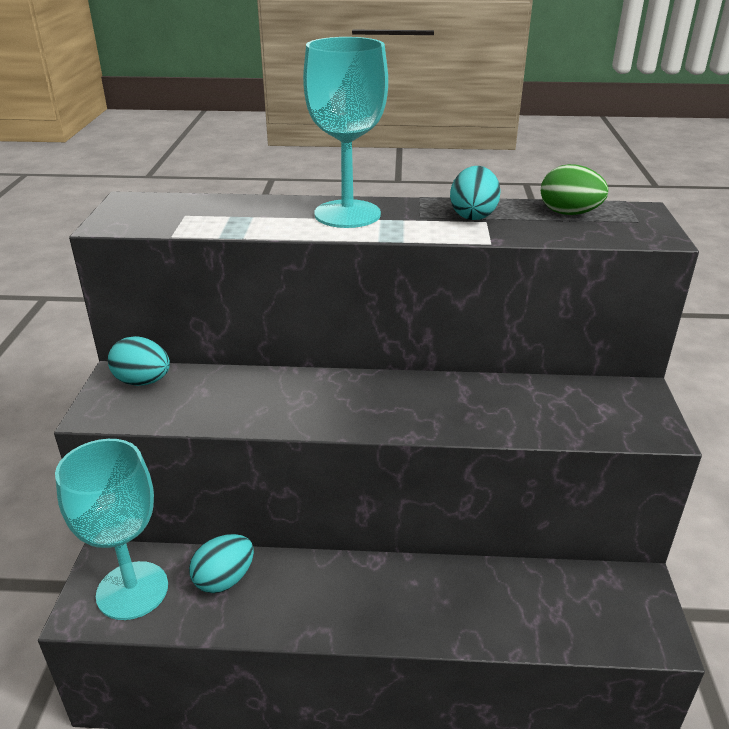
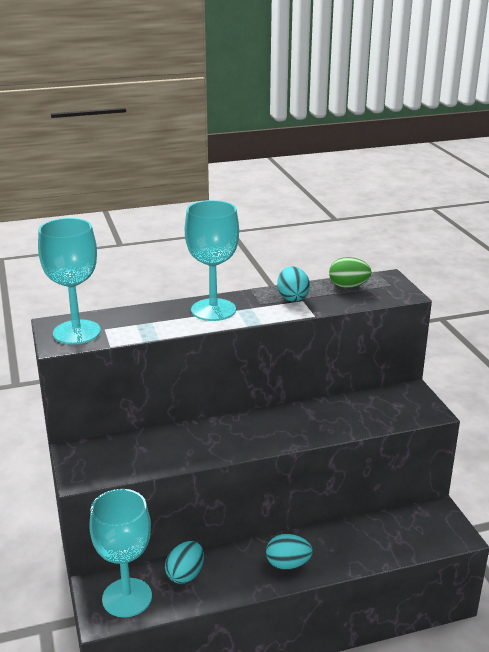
camera: 20 degrees left, 5 degrees down
turquoise egg [108,336,170,386] -> turquoise egg moved to [266,534,313,570]
none -> turquoise goblet [38,218,101,345]

